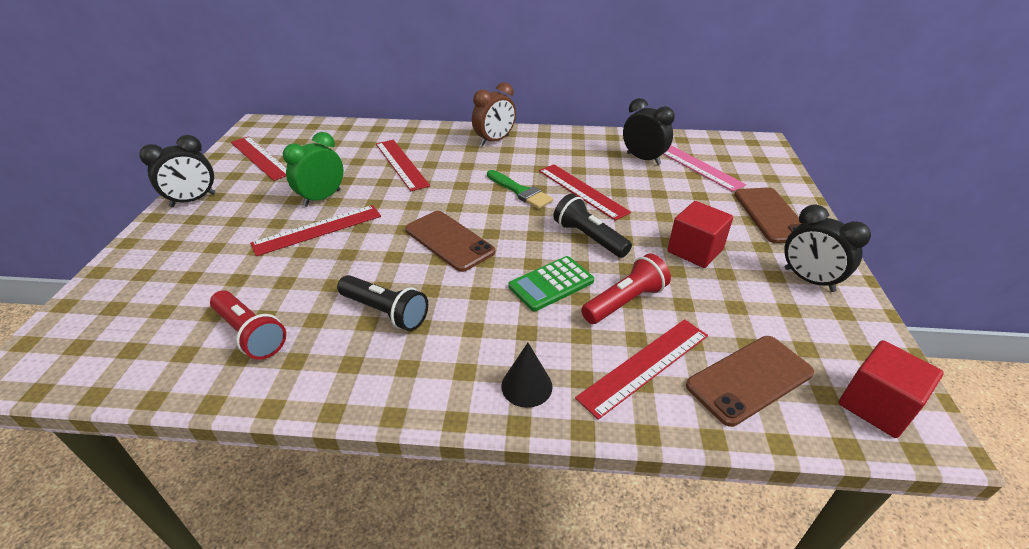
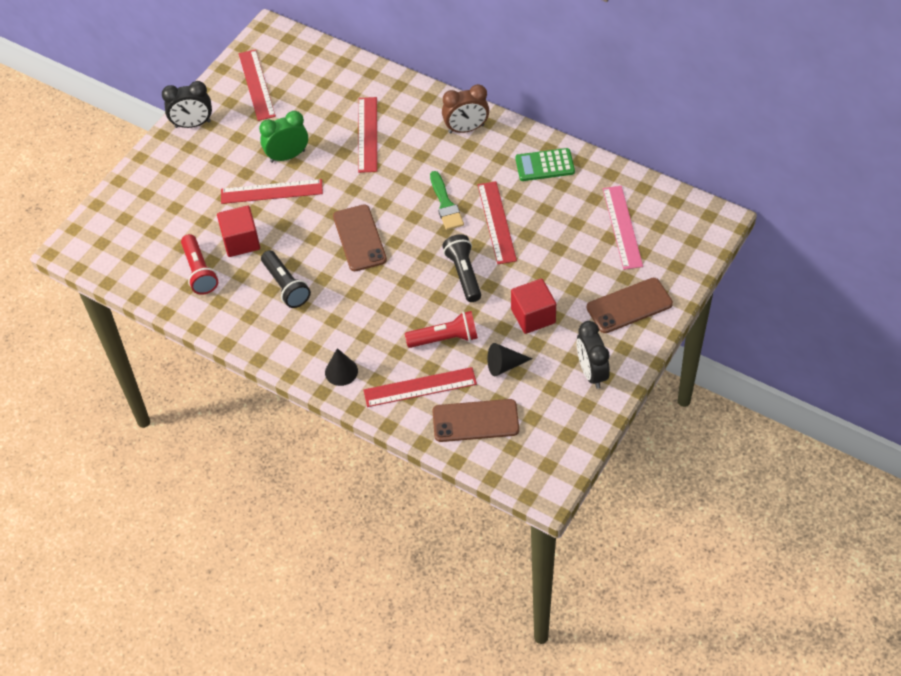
camera: 30 degrees right, 15 degrees up
green calculator [509,256,594,311] -> green calculator moved to [515,148,575,181]
black clock [623,98,675,165] -> none
brown phone [735,187,802,243] -> brown phone turned 45 degrees clockwise [587,278,673,333]
red cube [839,340,944,438] -> red cube moved to [217,206,260,257]
none -> black cone [487,343,532,376]

